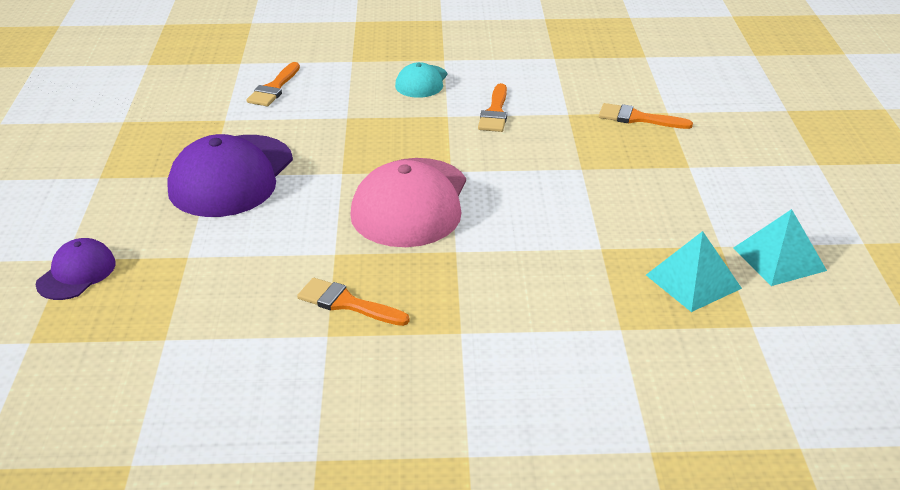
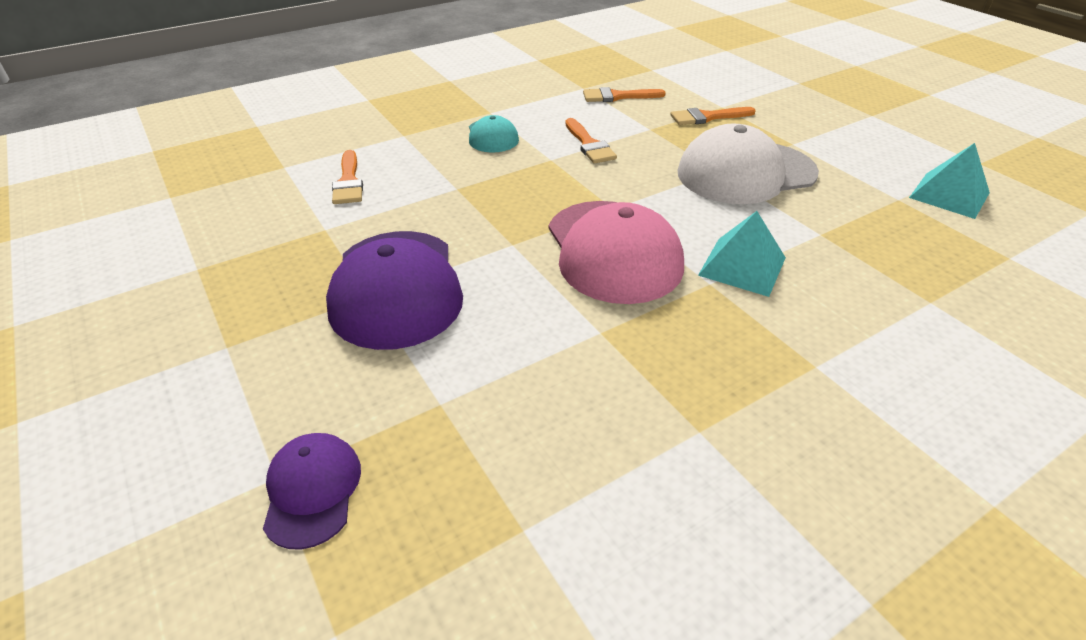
camera: 30 degrees left, 5 degrees up
orange brush [297,278,410,326] -> orange brush moved to [583,87,666,102]
turquoise pyramid [646,231,742,312] -> turquoise pyramid moved to [698,211,786,297]
none -> white cap [678,124,819,204]

